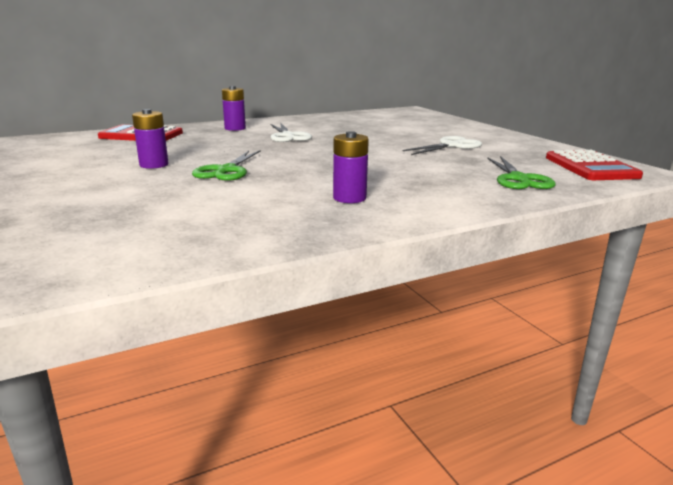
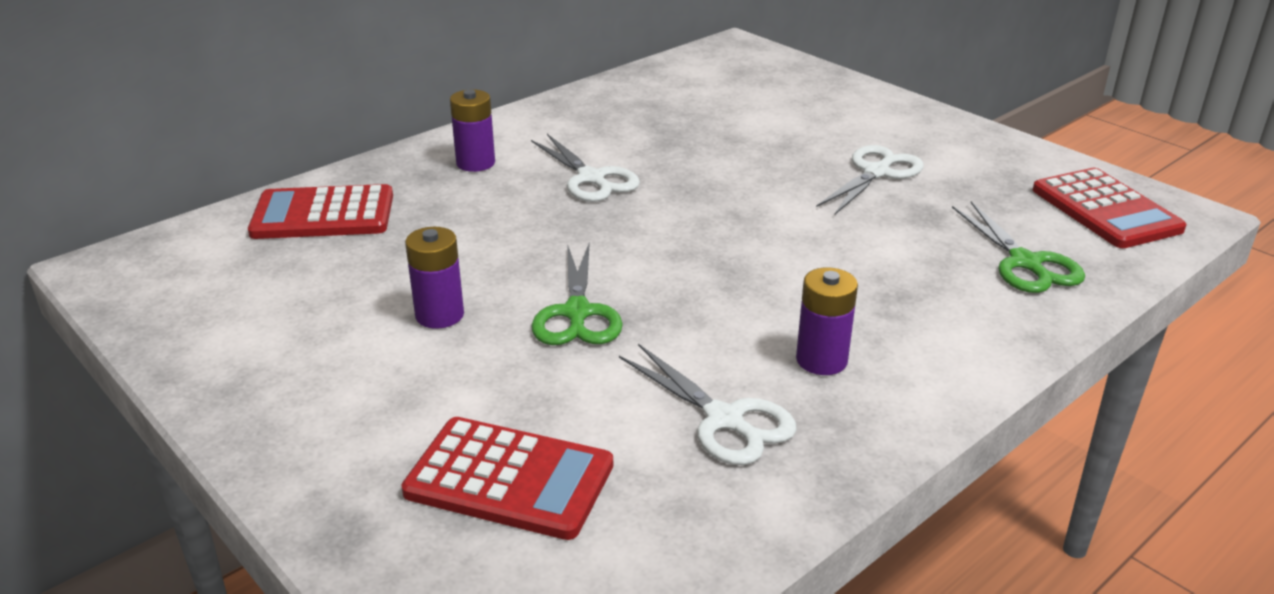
camera: 15 degrees left, 10 degrees up
none -> red calculator [401,417,613,540]
none -> white scissors [619,344,797,465]

